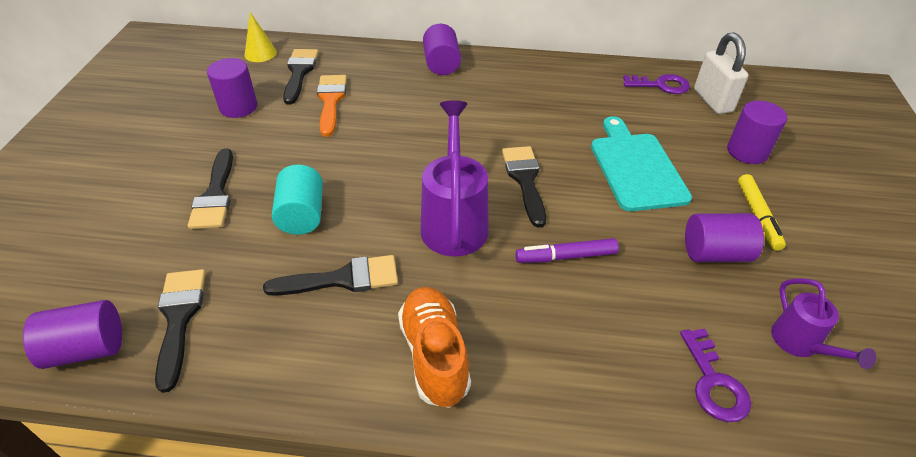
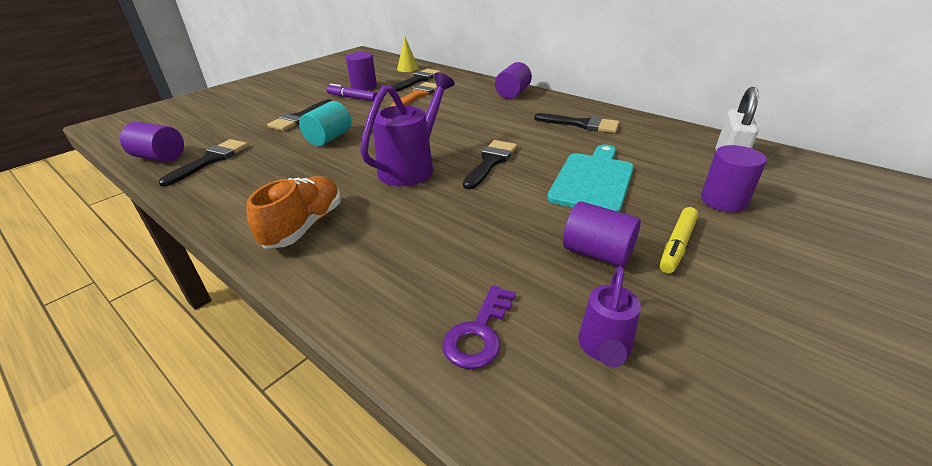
camera: 35 degrees right, 10 degrees down
black brush [263,255,398,296] -> black brush moved to [534,113,620,133]
purple marker [515,238,619,263] -> purple marker moved to [326,84,377,101]
purple key [623,74,690,94] -> none

